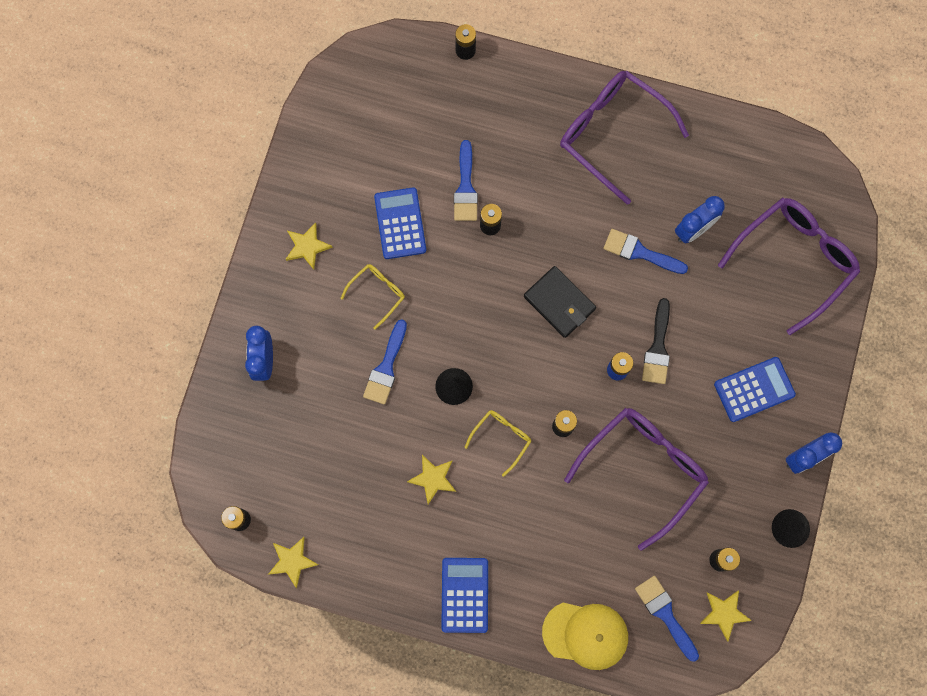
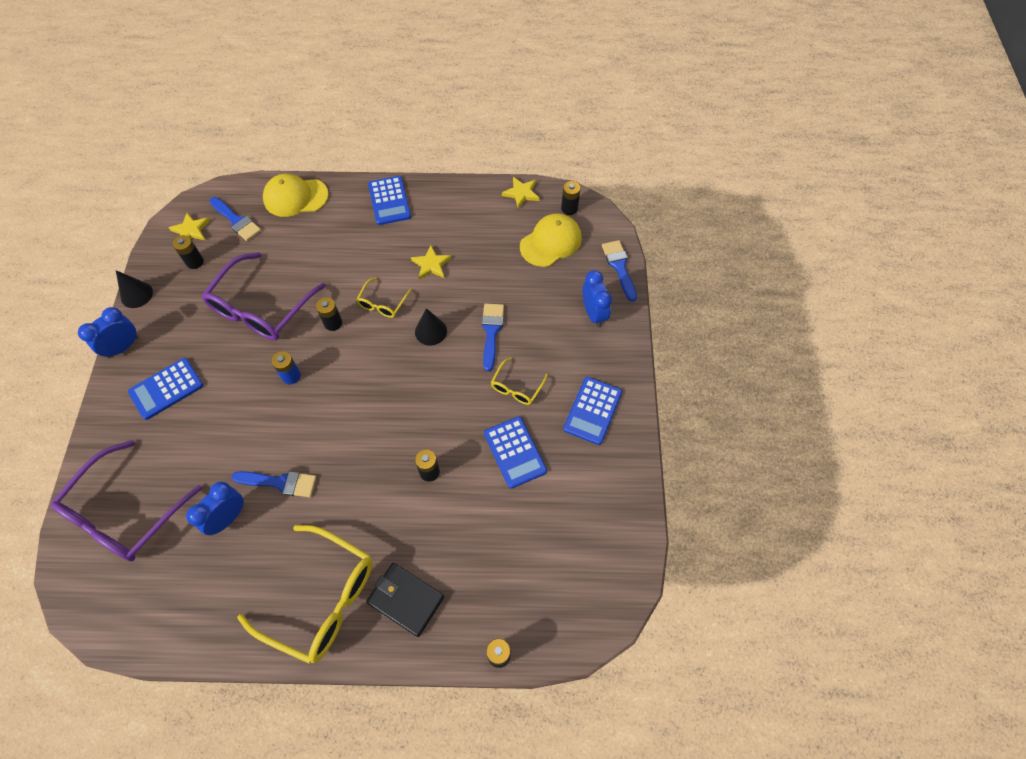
camera: 165 degrees right, 15 degrees down
yellow star [286,222,333,270] -> blue calculator [563,377,622,445]
blue brush [454,140,478,221] -> blue brush moved to [602,240,637,302]
black wallet [524,266,596,338] -> black wallet moved to [366,563,444,637]
purple glasses [560,71,689,205] -> yellow glasses [237,525,373,664]
black brush [642,298,670,384] -> none
none -> yellow cap [520,213,582,267]

